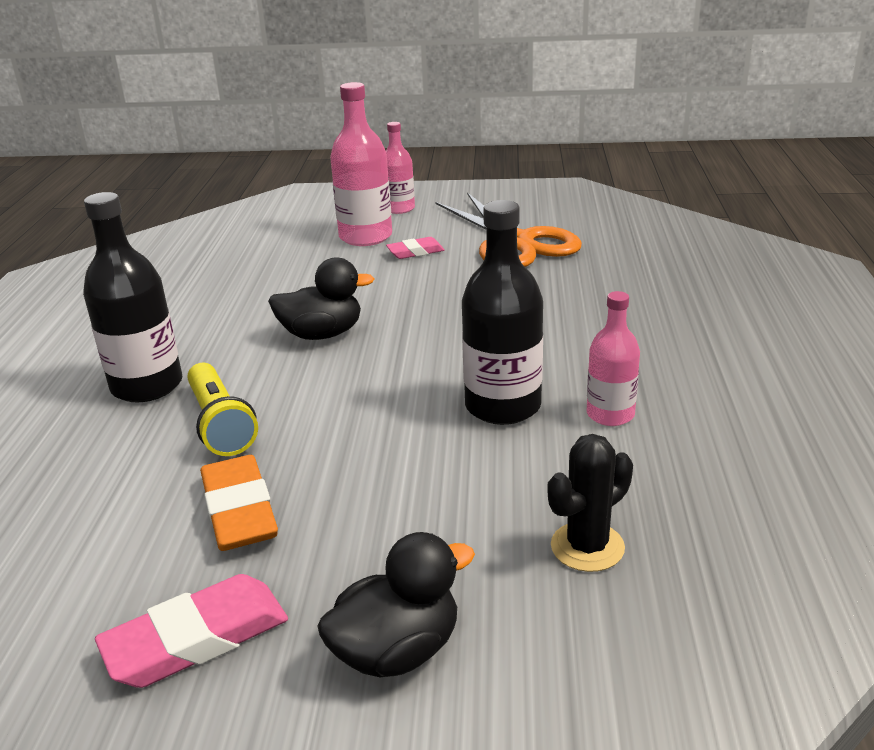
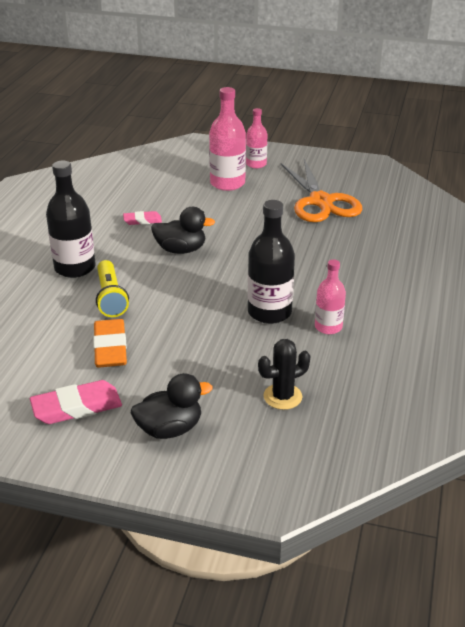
camera: 10 degrees right, 5 degrees up
pink eraser [386,237,445,259] -> pink eraser moved to [123,211,162,225]

